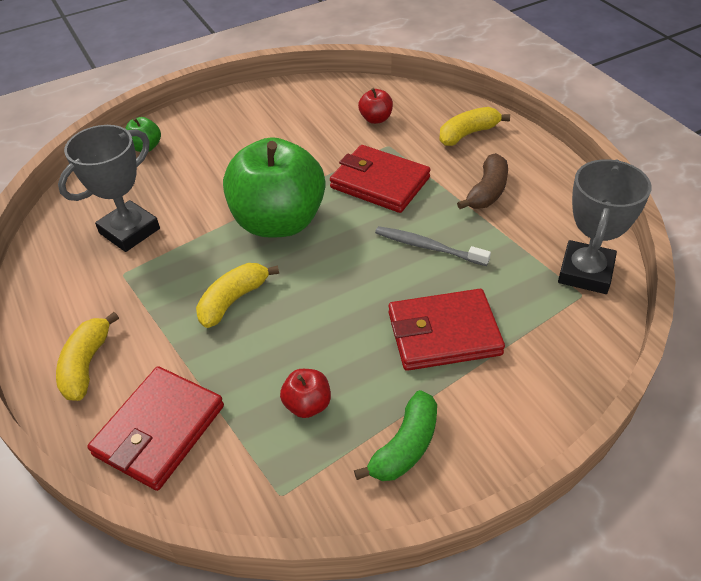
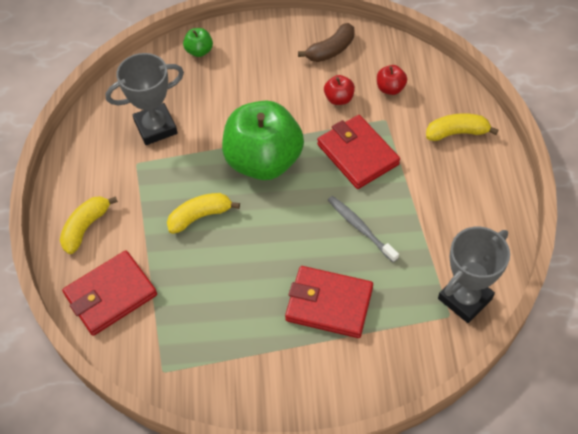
camera: 25 degrees right, 10 degrees up
red apple [280,369,331,418] -> red apple moved to [324,75,355,105]
green banana [354,390,437,481] -> none
brown banana [457,153,508,209] -> brown banana moved to [298,23,355,62]

